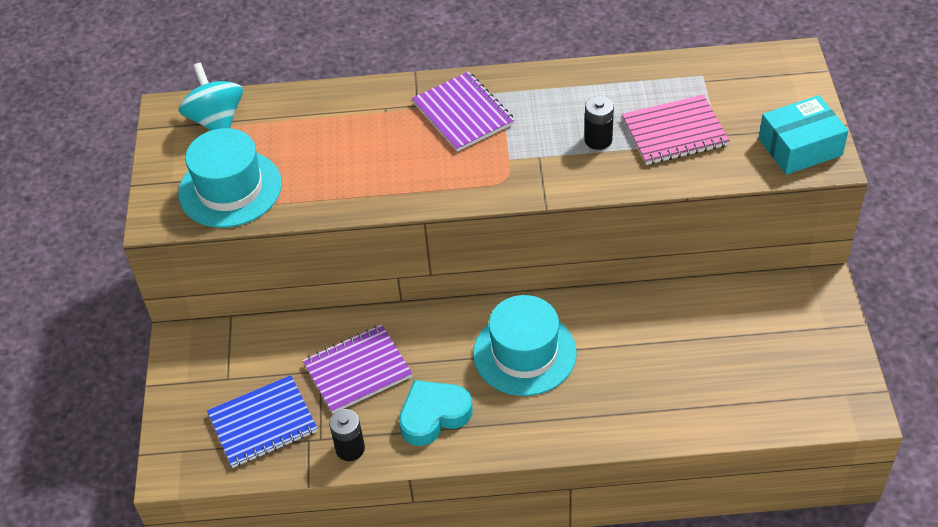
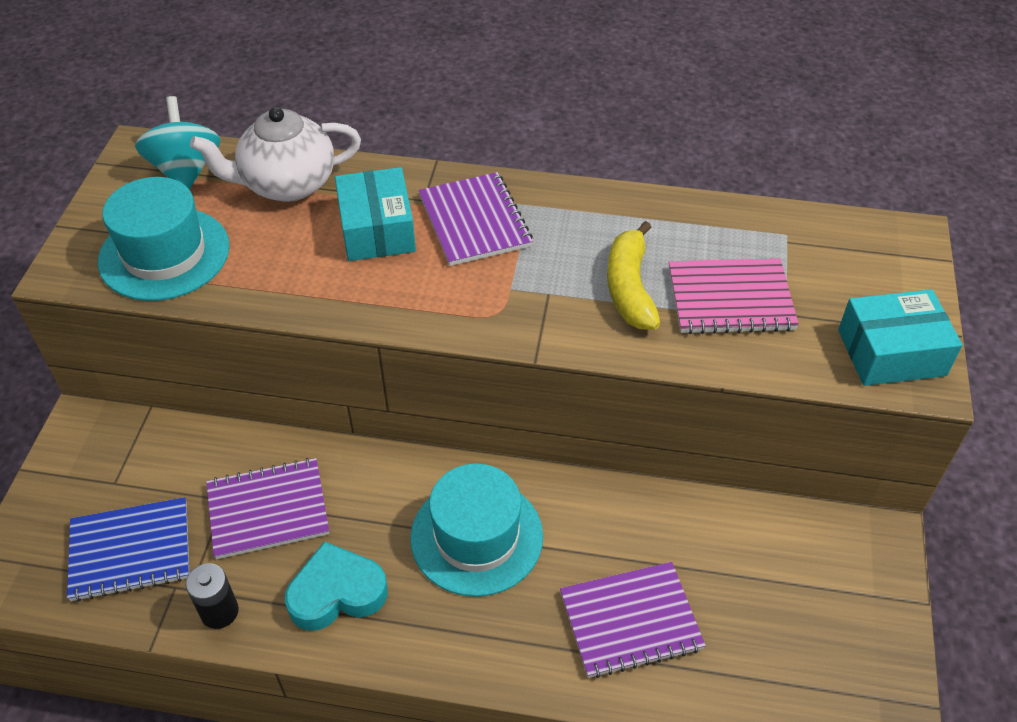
camera: 10 degrees right, 0 degrees up
black battery [584,96,614,150] -> yellow banana [607,221,660,329]
none -> white teapot [190,107,361,202]
none -> turquoise box [335,167,416,261]
none -> purple notebook [560,562,706,678]

